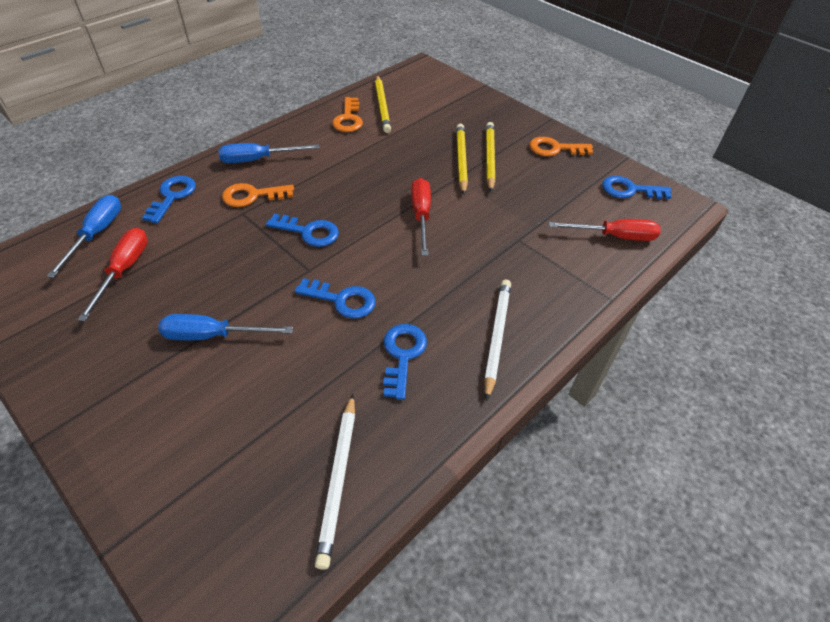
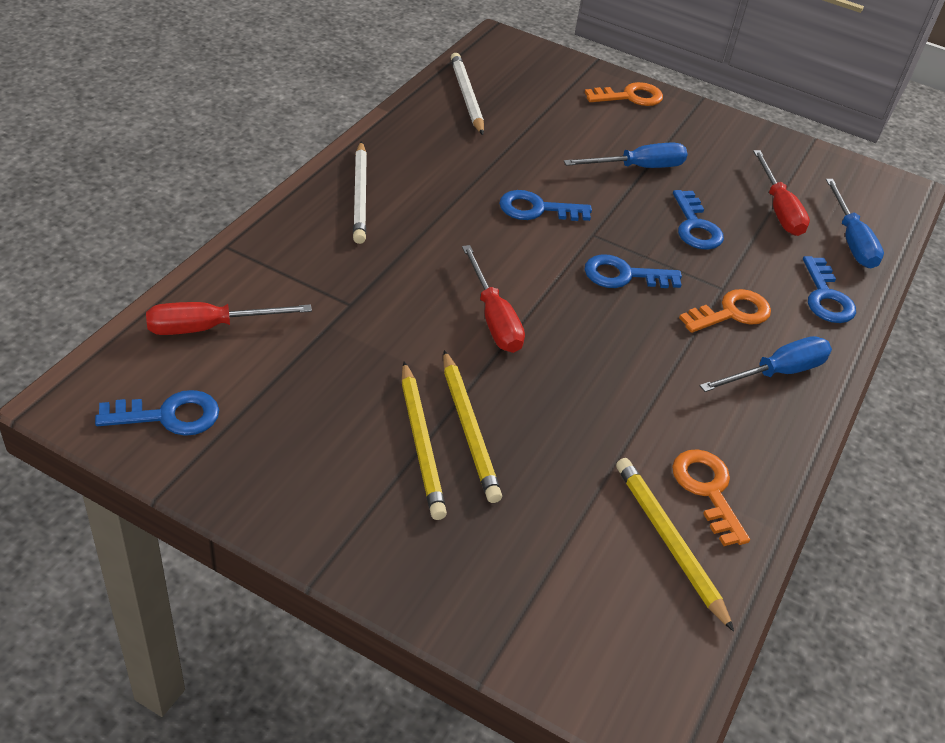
camera: 160 degrees right, 5 degrees down
blue key [383,324,427,400] -> blue key moved to [673,190,724,250]
orange key [530,137,593,156] -> orange key moved to [585,82,663,106]

